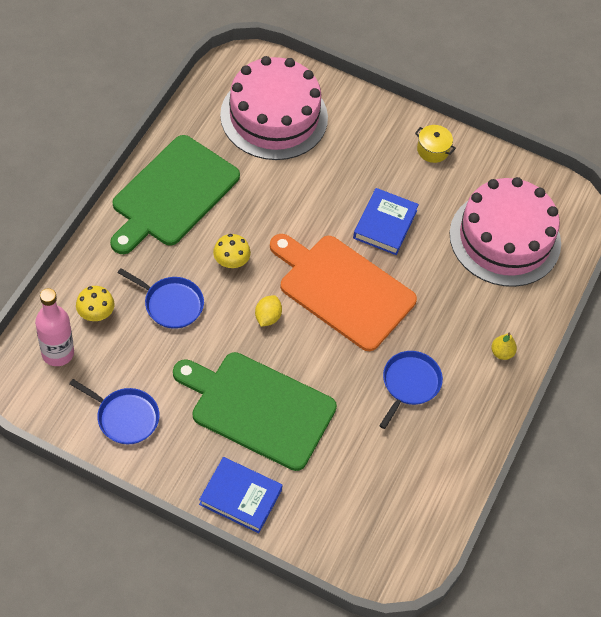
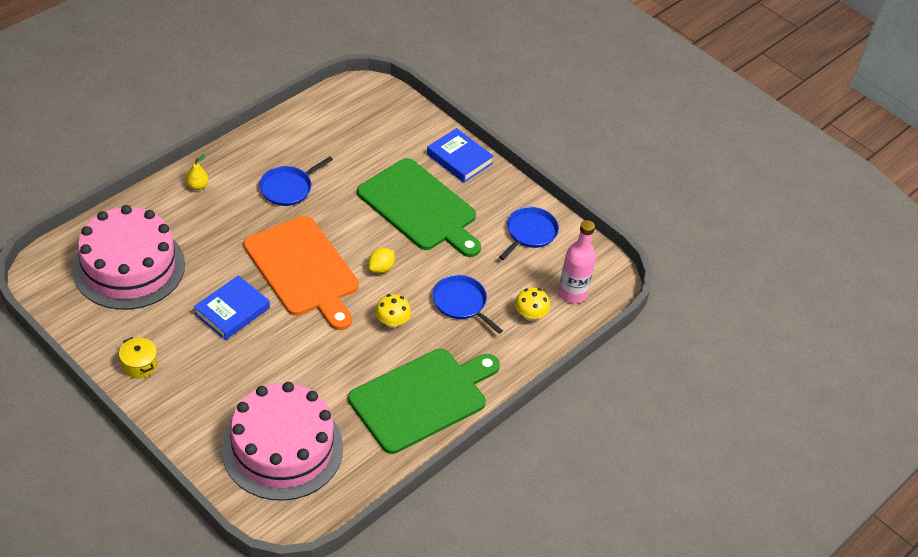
camera: 160 degrees left, 10 degrees down
blue pan [69,379,160,444] -> blue pan turned 75 degrees clockwise [499,207,559,260]

